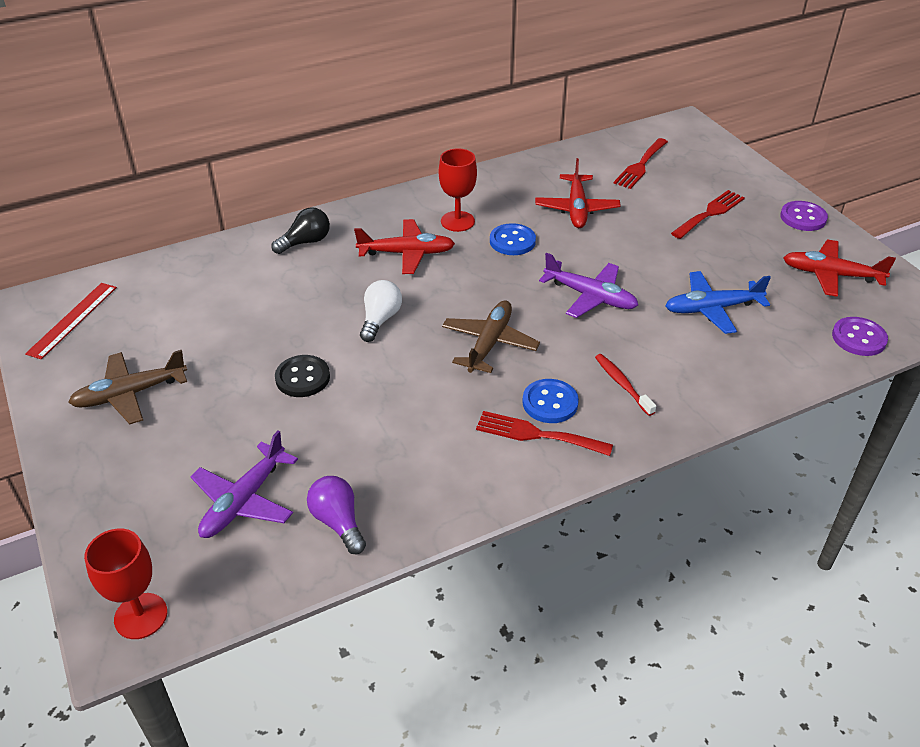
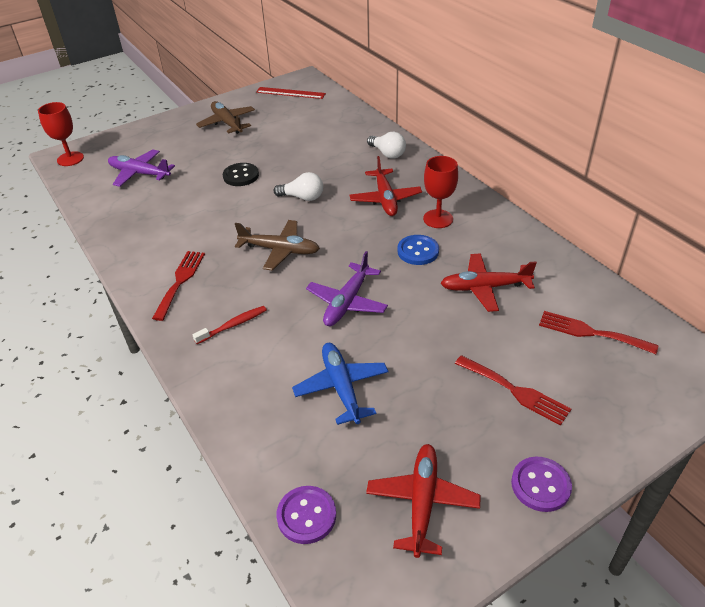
camera: 85 degrees right, 0 degrees up
black light bulb [271,207,330,254] -> white light bulb [367,132,406,159]
purple light bulb [307,476,366,554] -> none
blue button [522,379,579,423] -> none

